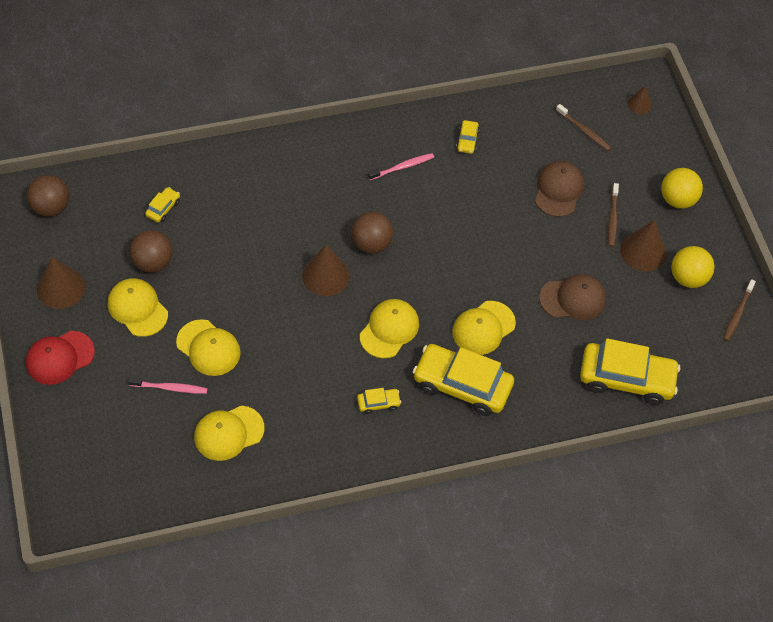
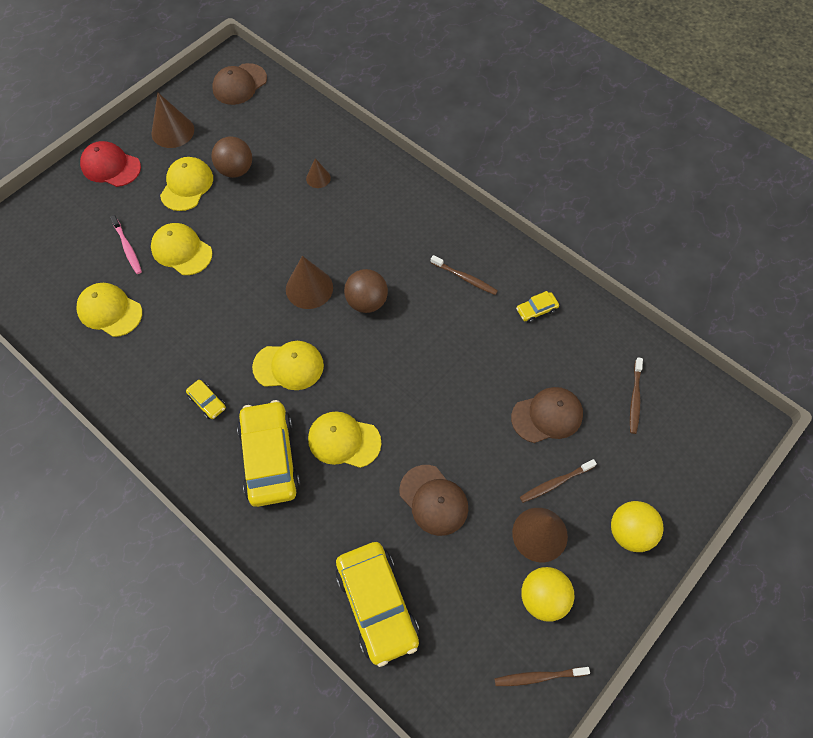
camera: 60 degrees right, 5 degrees up
brown ball [27,175,70,217] -> brown cap [212,63,267,105]
yellow car [145,187,180,223] -> none
yellow cap [176,319,241,376] -> yellow cap turned 120 degrees clockwise [151,223,212,275]
pink toothbrush [368,153,434,180] -> brown toothbrush [431,255,498,295]
brown cone [628,86,652,114] -> brown cone moved to [306,158,331,188]

